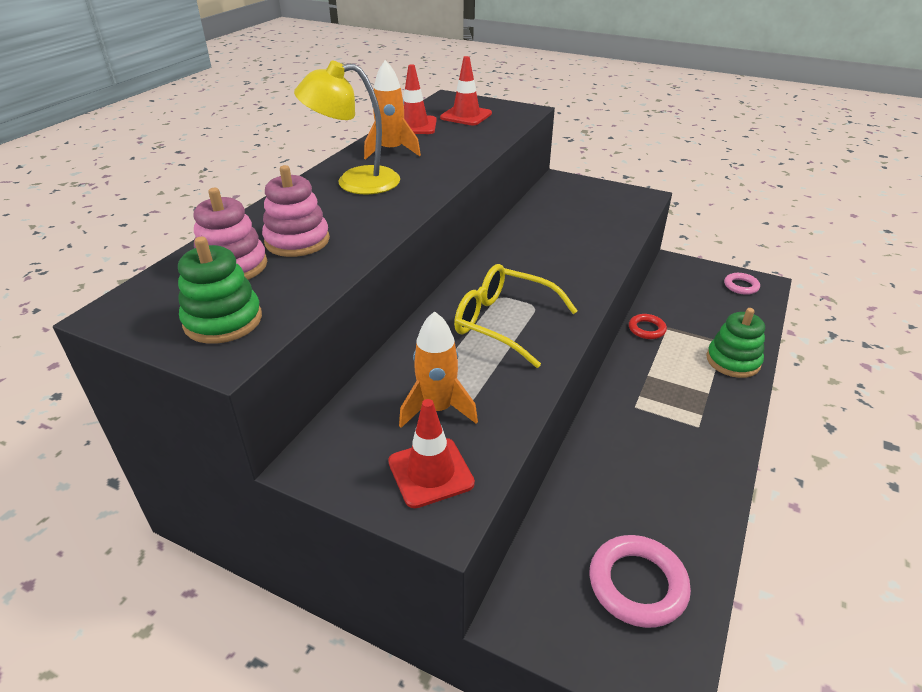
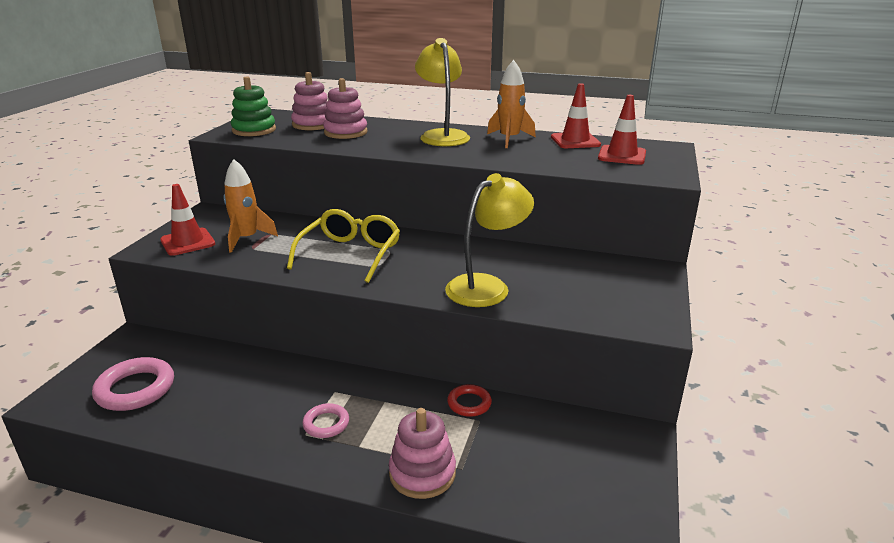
camera: 80 degrees right, 10 degrees down
green stacking toy [706,308,765,378] -> pink stacking toy [389,408,456,499]
pink ring [724,273,760,295] -> pink ring moved to [302,403,349,438]
none -> yellow lamp [445,173,534,307]

